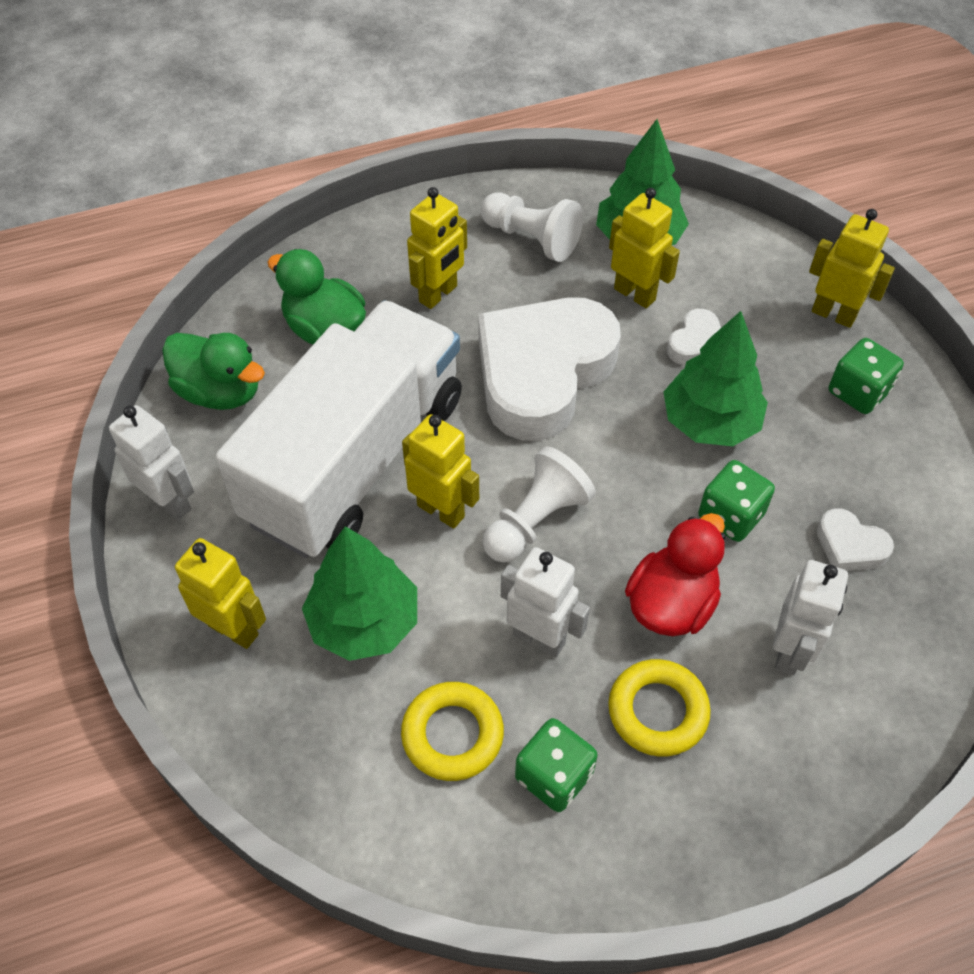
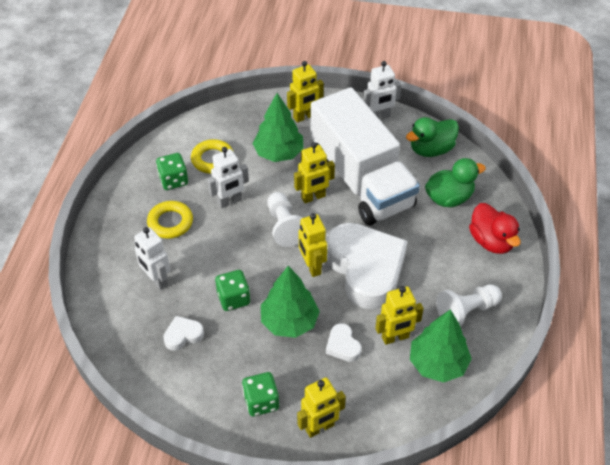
camera: 120 degrees right, 5 degrees down
yellow robot [407,187,467,309] -> yellow robot moved to [299,213,327,277]
red duck [625,513,726,636] -> red duck moved to [469,203,521,254]

